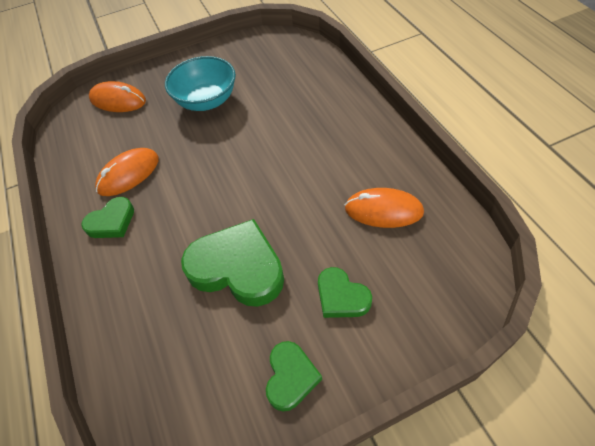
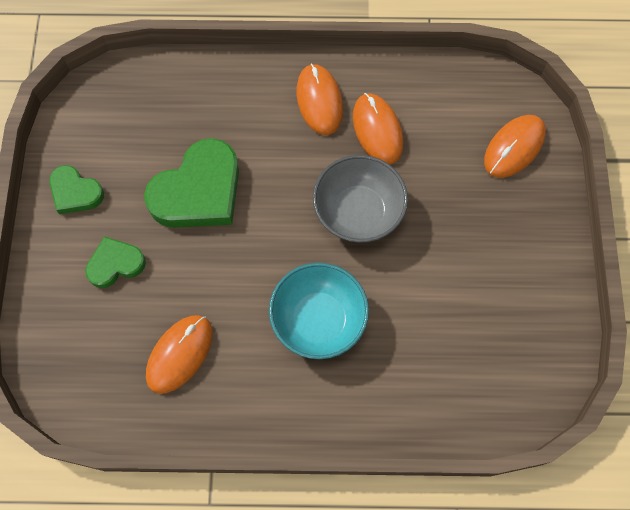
camera: 110 degrees right, 15 degrees up
green heart [81,197,134,238] -> orange mouse [296,64,343,135]
turquoise bowl [165,56,236,111] -> turquoise bowl moved to [269,263,369,359]
none -> grey bowl [313,155,408,243]

